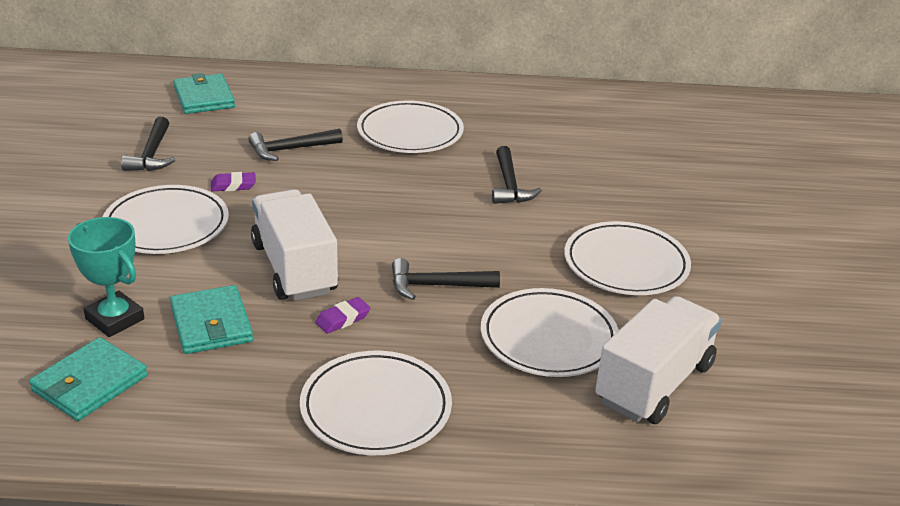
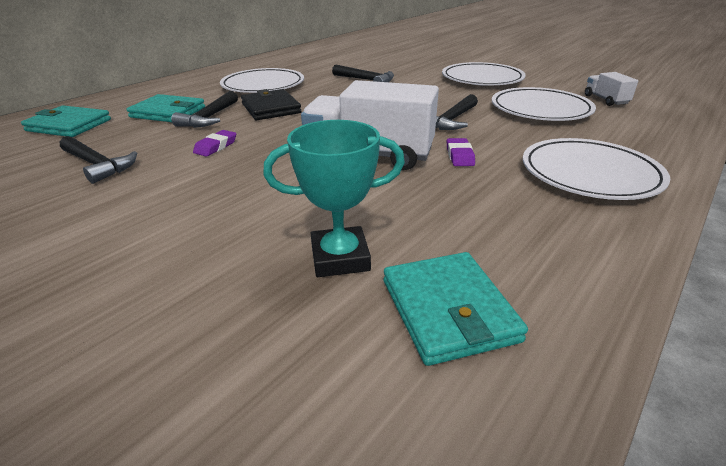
camera: 50 degrees left, 0 degrees up
white plate [103,185,229,254] -> none
turquoise wallet [170,285,253,354] -> turquoise wallet moved to [127,94,205,122]
white truck [595,296,722,424] -> white truck [585,72,639,106], size x0.49
none -> black wallet [241,89,302,120]

